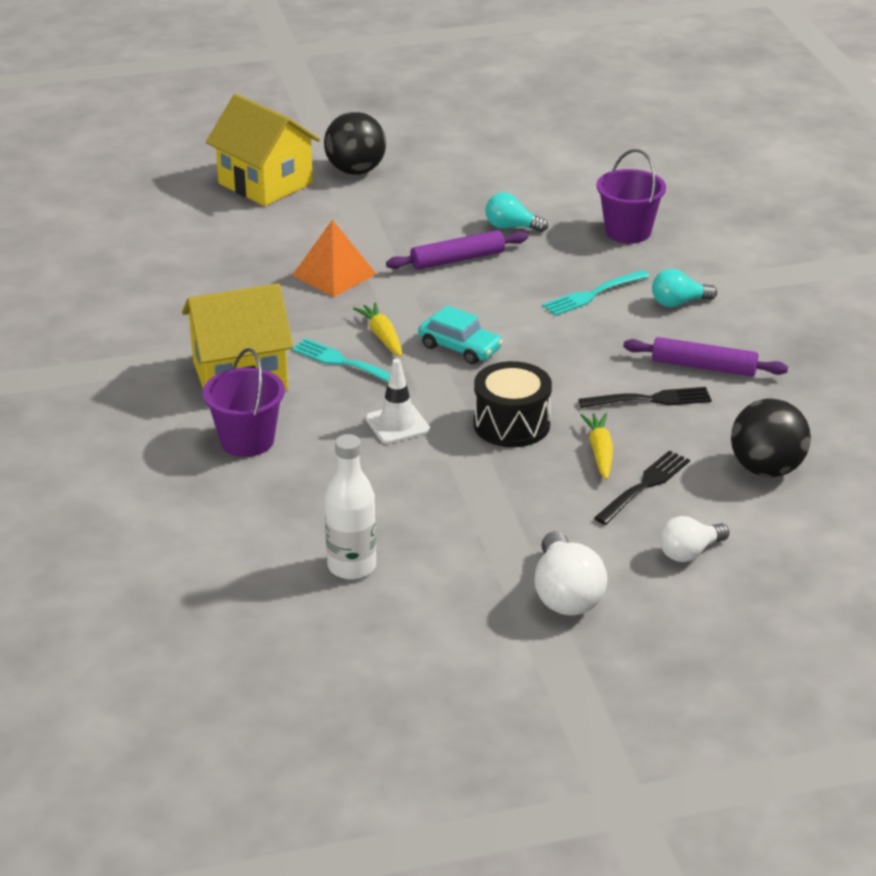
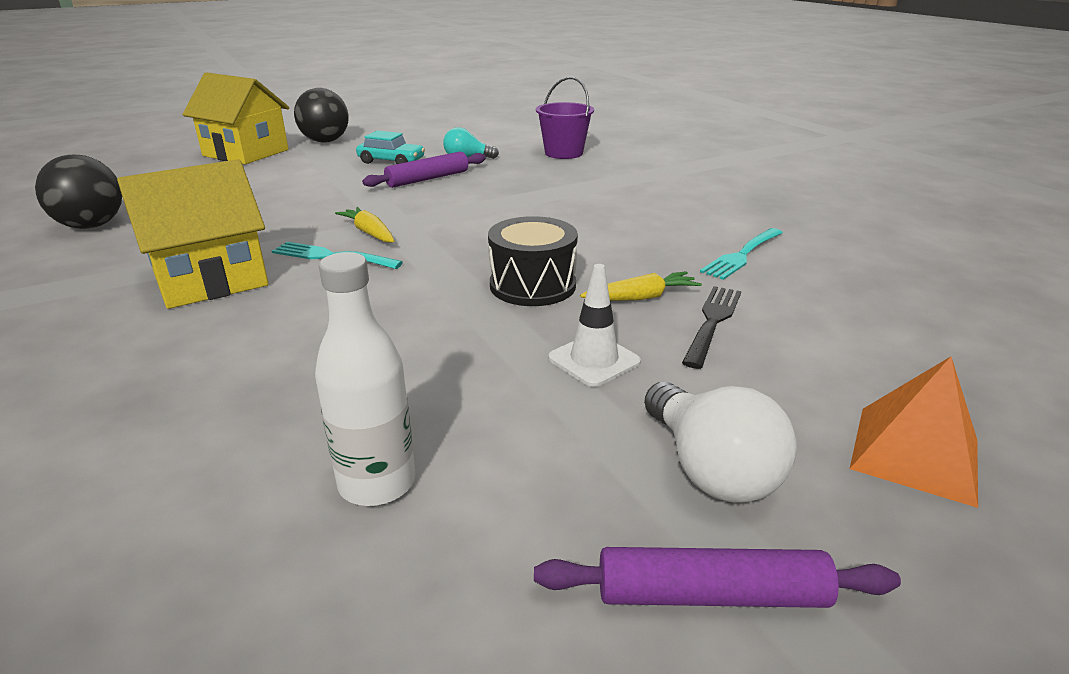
camera: 15 degrees left, 5 degrees down
purple bucket [203,348,285,457] -> none
orange pyramid [292,220,376,297] -> orange pyramid moved to [850,357,978,508]
white traffic cone [366,359,430,444] -> white traffic cone moved to [548,264,641,387]
turquoise car [418,306,503,364] -> turquoise car moved to [356,131,425,164]
turquoise fork [542,270,650,316] -> turquoise fork moved to [700,228,783,280]
black fork [578,387,712,408] -> none
yellow carrot [580,413,613,480] -> yellow carrot turned 90 degrees clockwise [580,271,702,301]
purple rolling pin [623,337,788,377] -> purple rolling pin moved to [534,547,901,608]
turquoise light bulb [652,269,717,307] -> none
white light bulb [660,516,729,562] -> none
black ball [731,398,811,477] -> black ball moved to [35,155,122,229]

